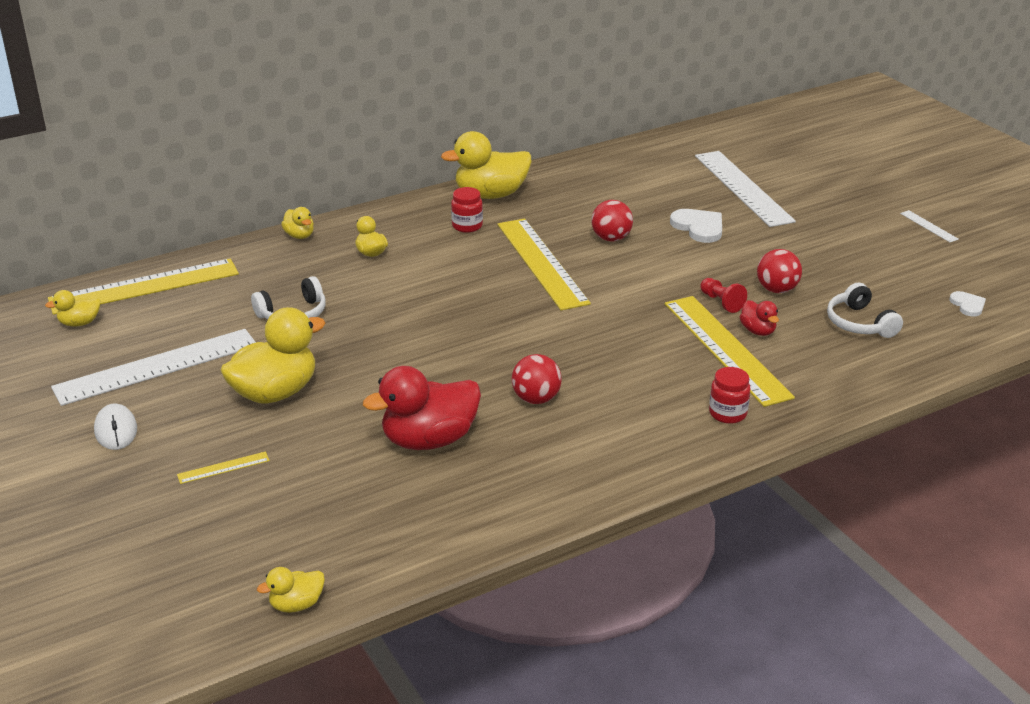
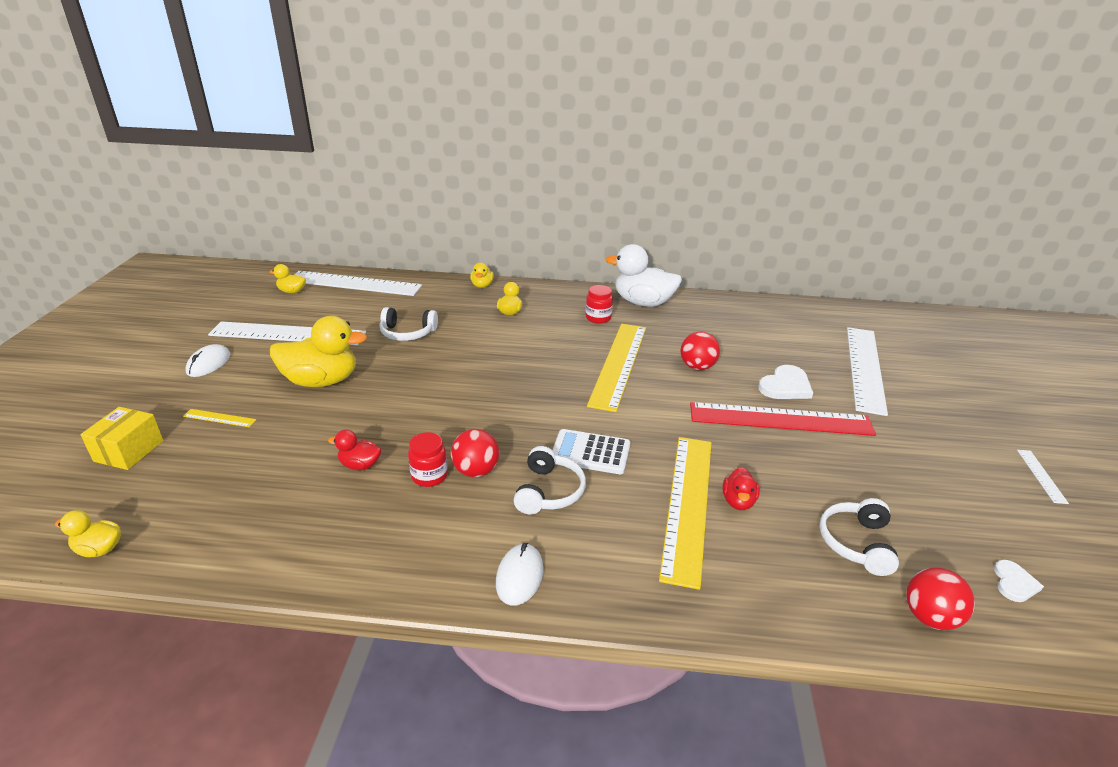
camera: 35 degrees right, 0 degrees up
yellow ruler [48,259,239,315] -> white ruler [294,271,422,296]
red duck [363,366,481,450] -> red duck [328,429,382,470], size x0.48
yellow duck [441,131,531,199] -> white duck [605,244,682,307]
white heart [670,209,722,243] -> white heart turned 45 degrees clockwise [758,365,813,399]
red pawn [700,278,747,313] -> none
red jar [709,367,751,424] -> red jar moved to [408,432,448,487]
red ball [757,249,802,293] -> red ball moved to [906,567,975,630]
none -> yellow box [80,407,163,470]
none -> white mouse [496,543,543,605]
none -> white headphones [514,446,586,514]
none -> white calculator [552,429,631,474]
none -> red ruler [690,402,876,436]

